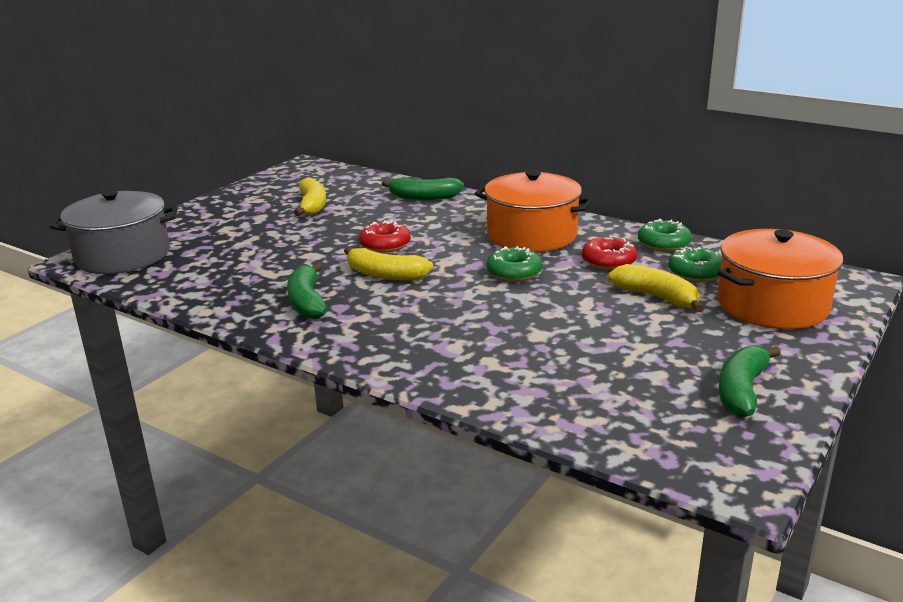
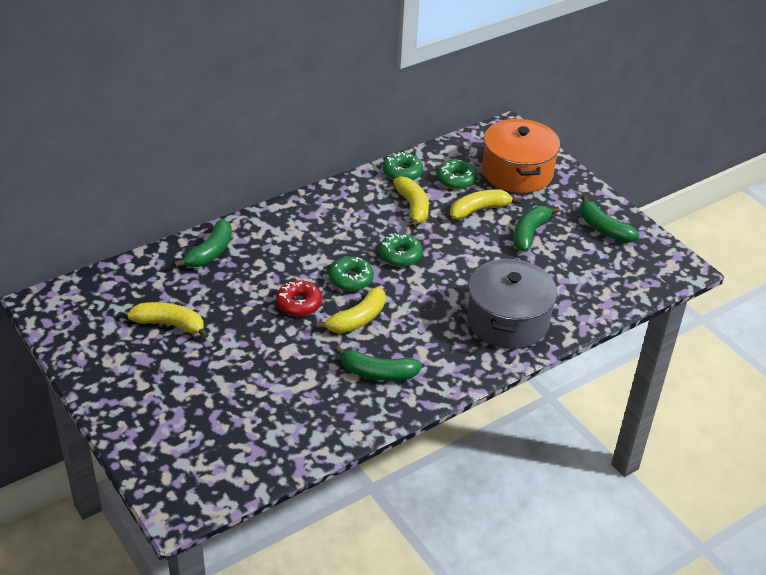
camera: 70 degrees left, 15 degrees up
grey pot [50,190,177,274] -> grey pot moved to [467,258,557,349]
orange pot [475,170,593,252] -> none
red donut [582,236,637,270] -> yellow banana [393,176,429,228]
none -> green donut [329,256,374,291]
none -> green banana [514,206,560,252]

